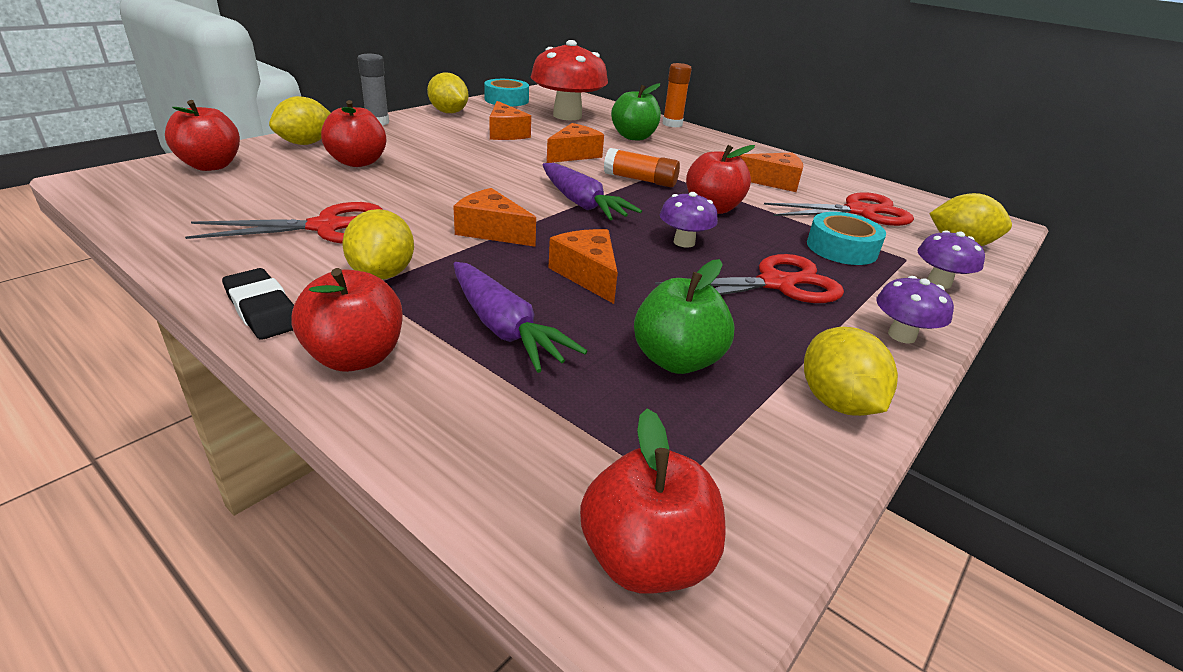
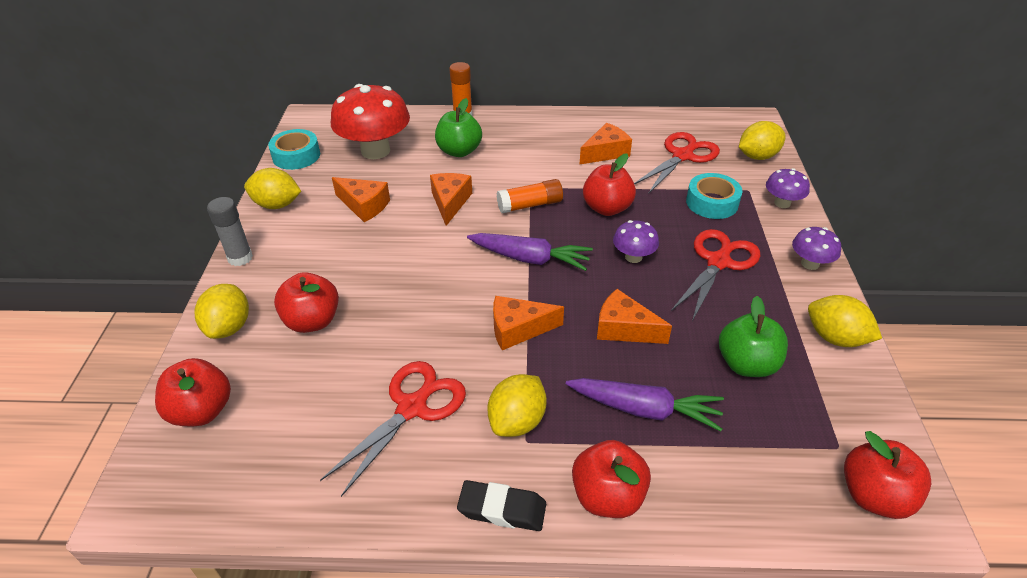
camera: 35 degrees left, 10 degrees up
yellow lemon [342,209,414,280] -> yellow lemon turned 75 degrees clockwise [487,374,547,437]

